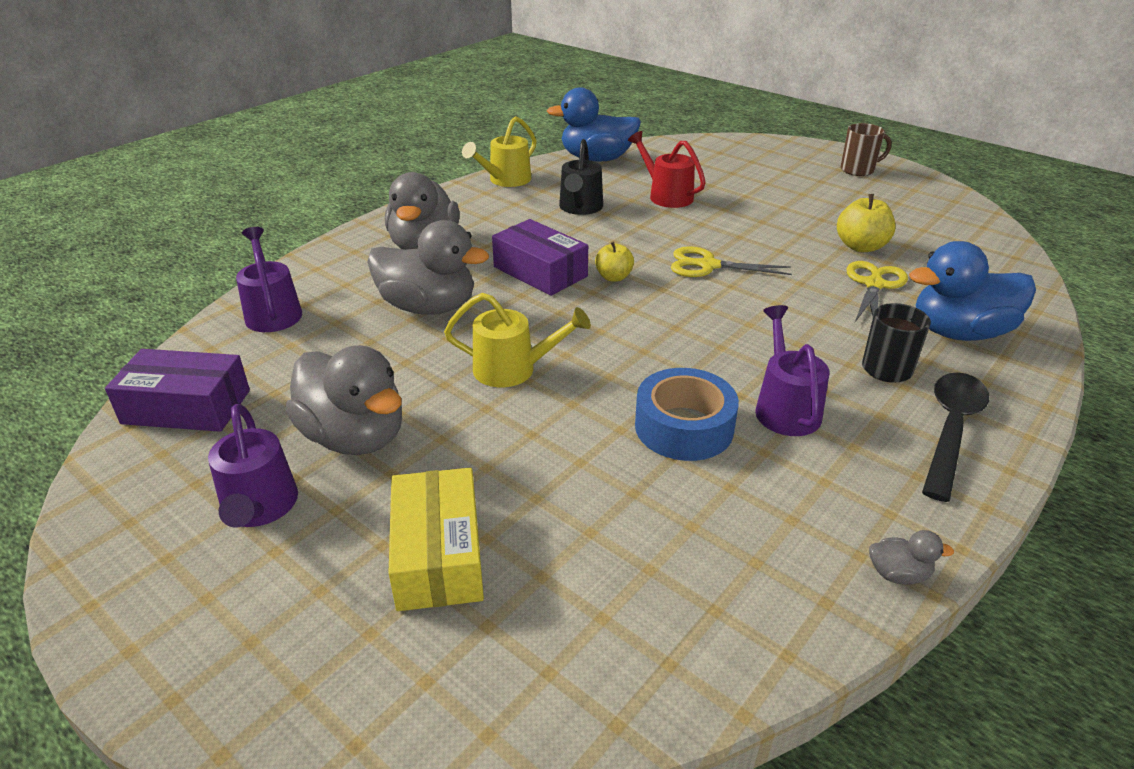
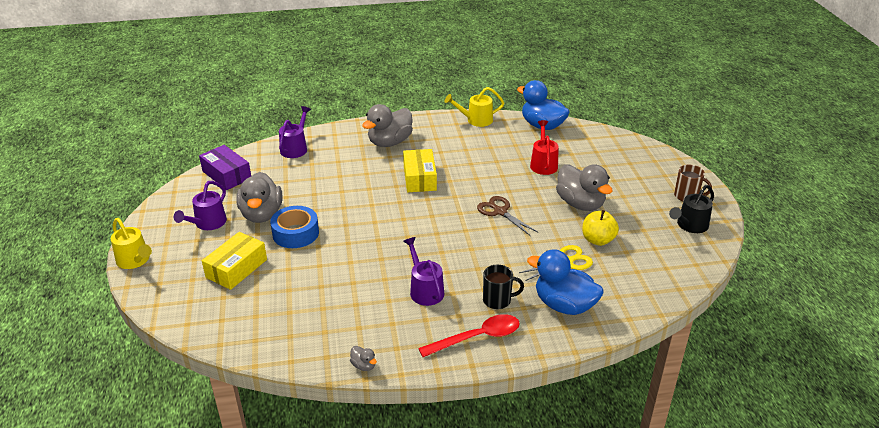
camera: 40 degrees right, 0 degrees up
grey duck [367,220,489,315] -> grey duck moved to [556,164,613,211]
yellow watering can [444,293,591,387] -> yellow watering can moved to [111,218,152,269]
purple box [492,219,588,296] -> yellow box [403,149,437,192]
black watering can [559,139,603,215] -> black watering can moved to [669,185,714,233]
yellow apple [595,242,634,282] -> none
blue tape [635,368,739,461] -> blue tape moved to [270,206,319,248]
yellow scissors [671,246,792,277] -> brown scissors [477,196,538,236]
purple watering can [755,305,829,436] -> purple watering can turned 60 degrees counterclockwise [403,237,444,306]
black spoon [922,373,989,502] -> red spoon [418,314,520,357]

